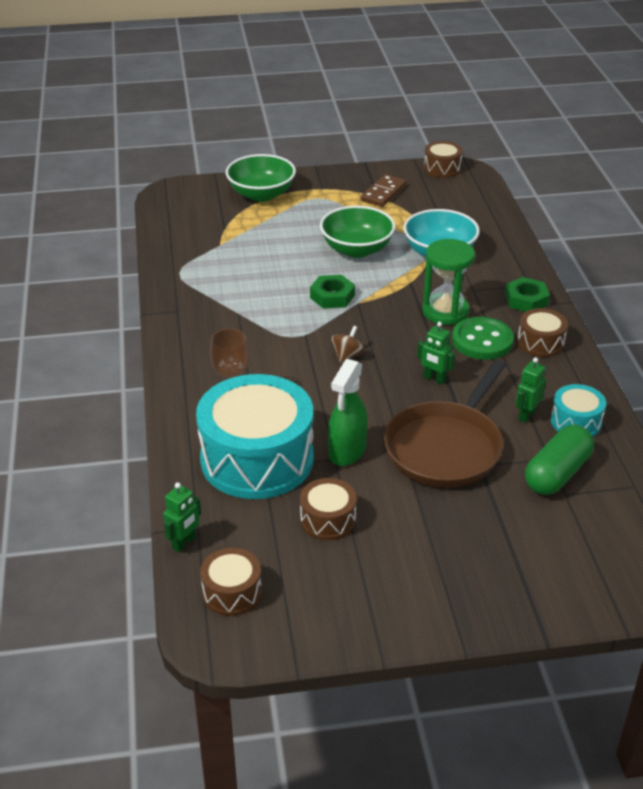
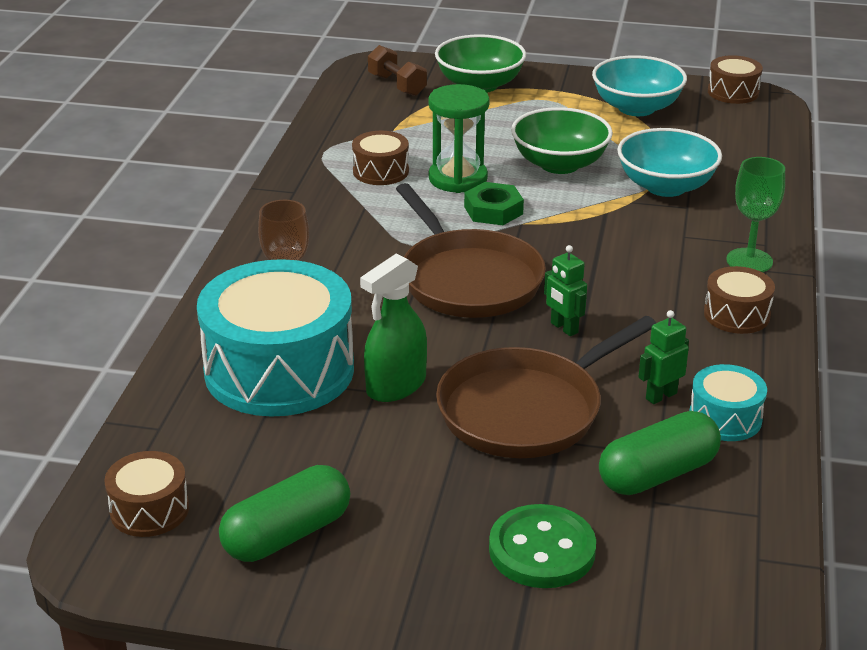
camera: 20 degrees right, 5 degrees down
green robot [163,482,201,552] -> none
brown drum [300,478,357,540] -> brown drum moved to [352,131,409,185]
brown spinning top [331,326,365,363] -> brown pan [396,183,546,318]
brown domino [361,174,407,207] -> turquoise bowl [592,55,687,116]
green hourglass [422,239,475,325] -> green hourglass moved to [428,84,490,193]
green button [452,317,514,360] -> green button moved to [489,504,596,588]
green nut [505,277,550,312] -> green goblet [727,157,785,272]
none -> green capsule [219,465,350,562]
none -> brown dumbbell [368,45,427,96]

